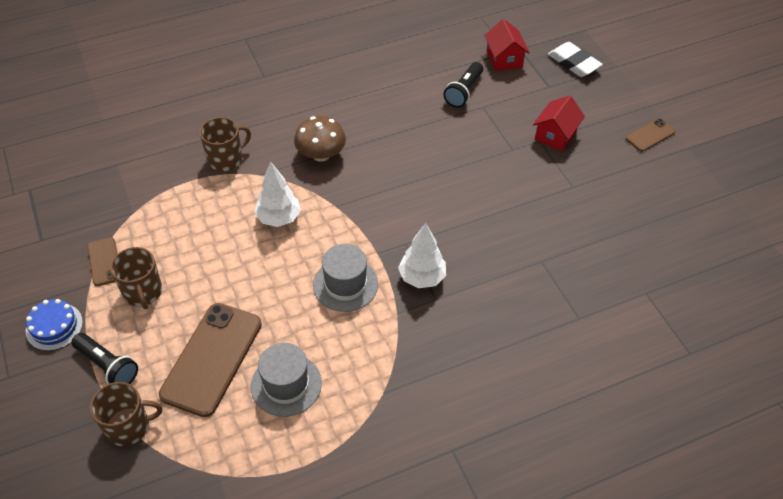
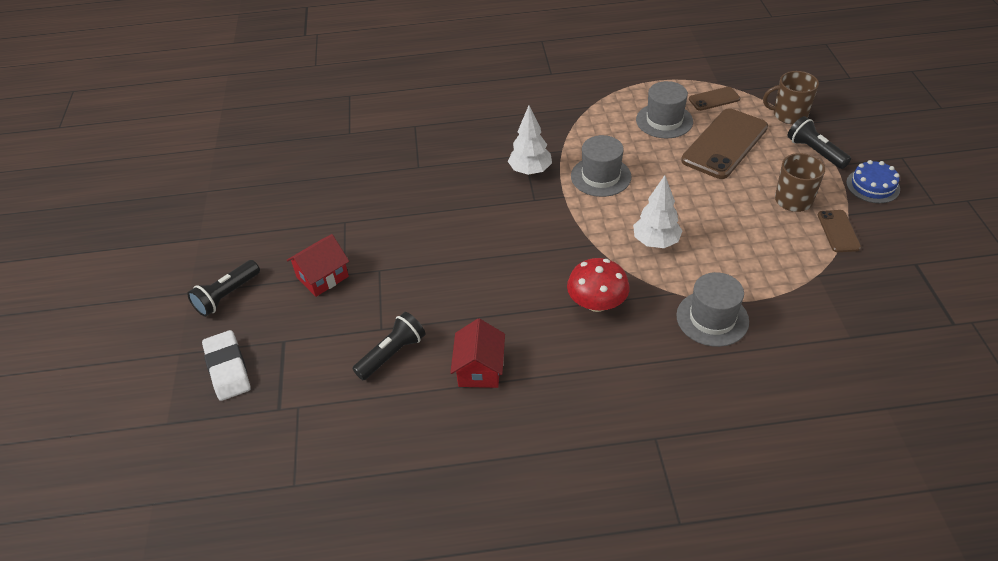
camera: 160 degrees left, 5 degrees down
brown mug [199,117,251,171] -> grey hat [676,272,749,347]
brown mushroom [294,116,346,162] -> red mushroom [567,258,630,312]
red house [484,19,530,71] -> red house moved to [450,319,505,388]
brown phone [626,118,675,152] -> brown phone moved to [689,87,740,111]
none -> black flashlight [187,260,260,317]

